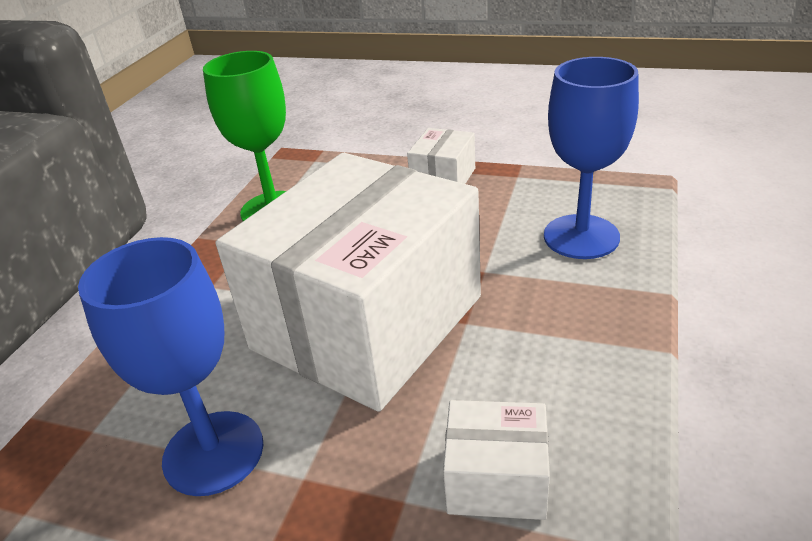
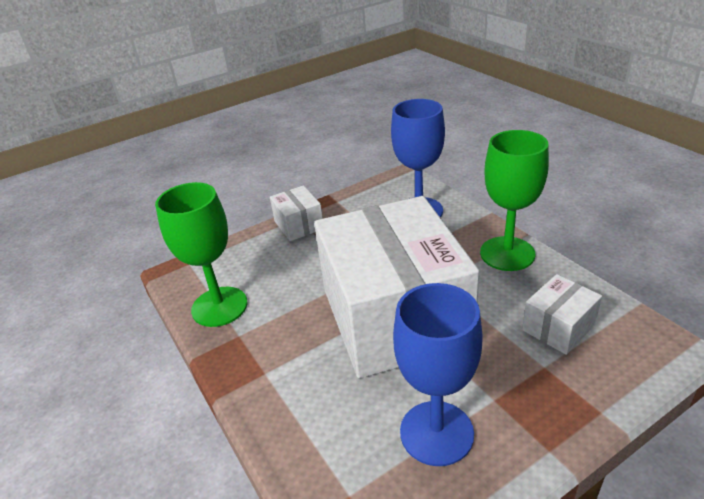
camera: 50 degrees left, 0 degrees up
none -> green goblet [480,130,549,271]

